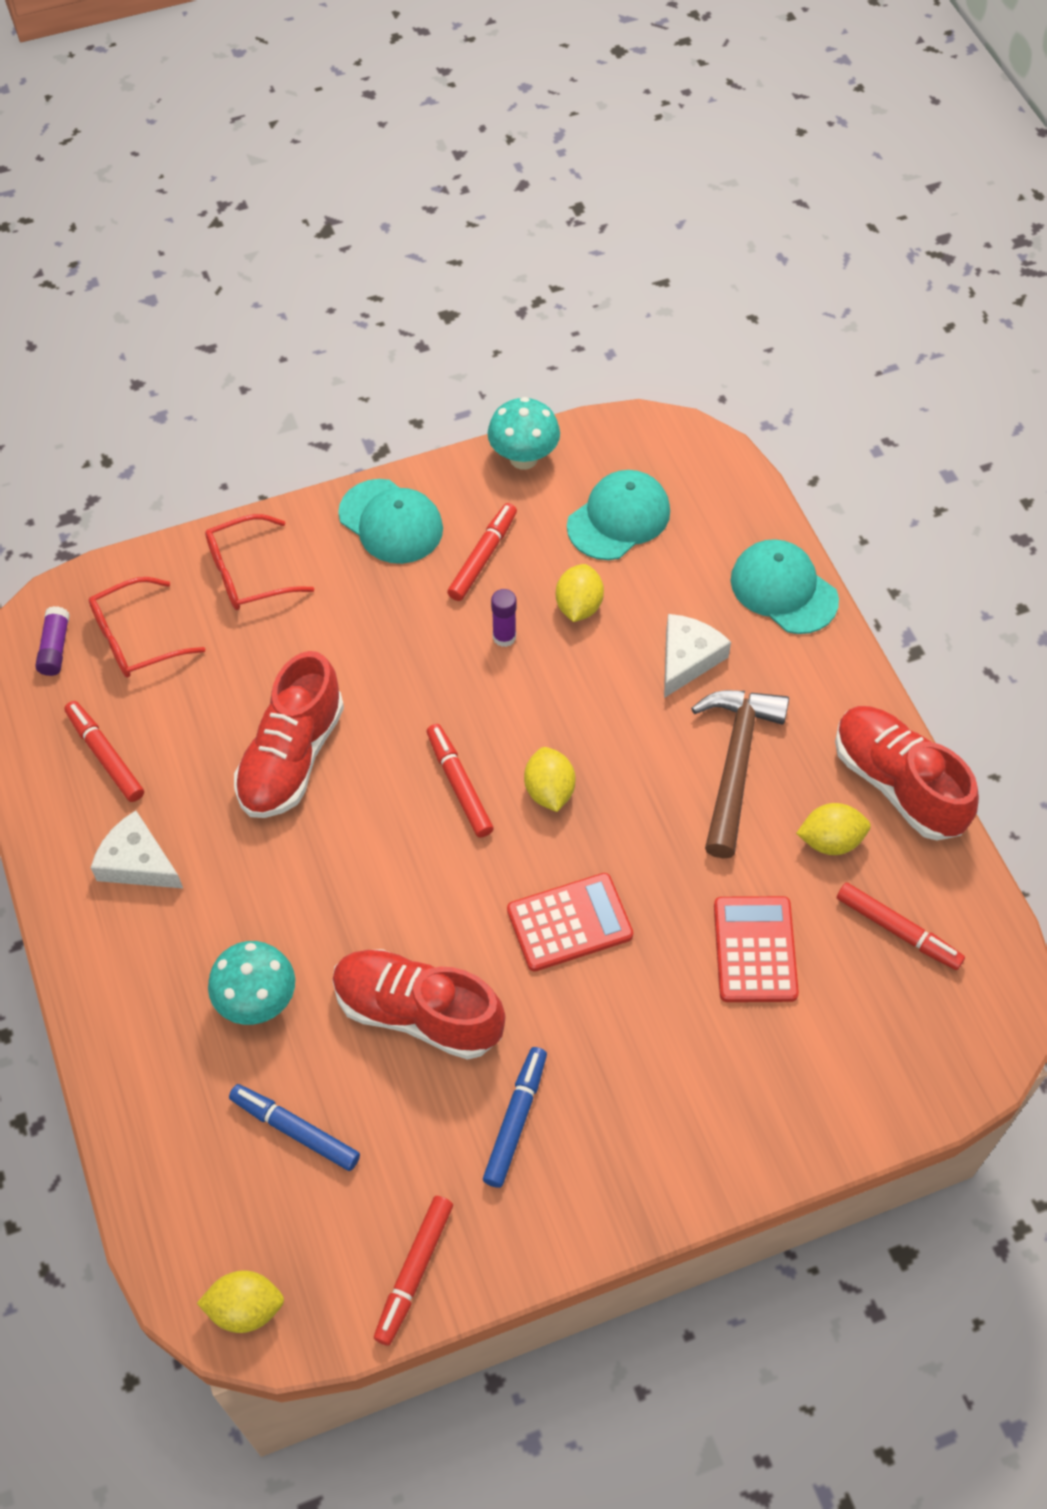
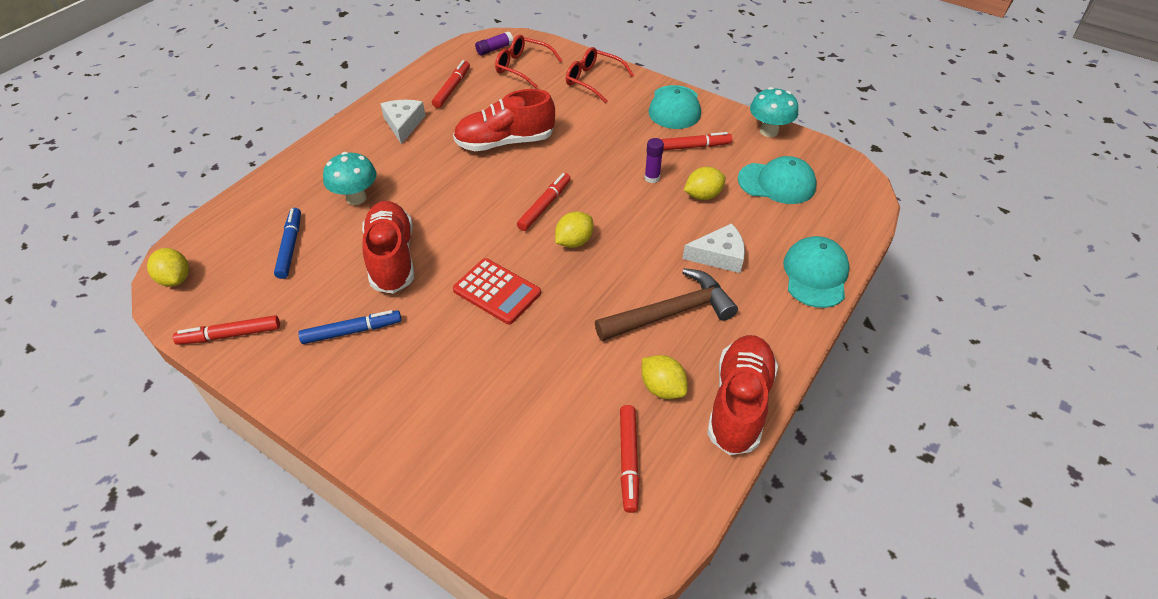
camera: 55 degrees right, 10 degrees down
red calculator [714,896,799,1002] -> none

